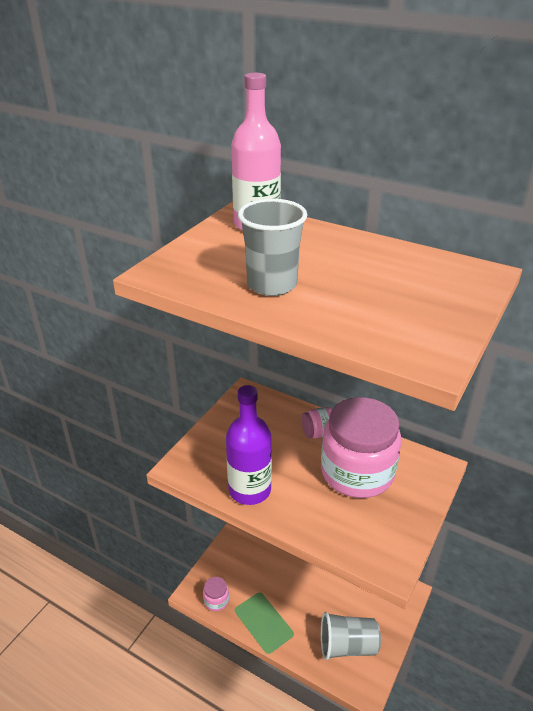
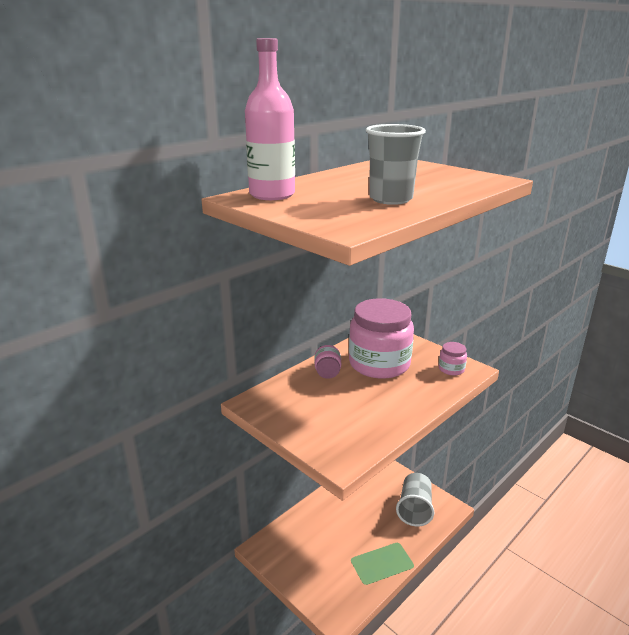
camera: 75 degrees left, 10 degrees down
pink jar [203,577,229,611] -> pink jar moved to [439,342,467,375]
purple bottle [226,385,272,505] -> none

